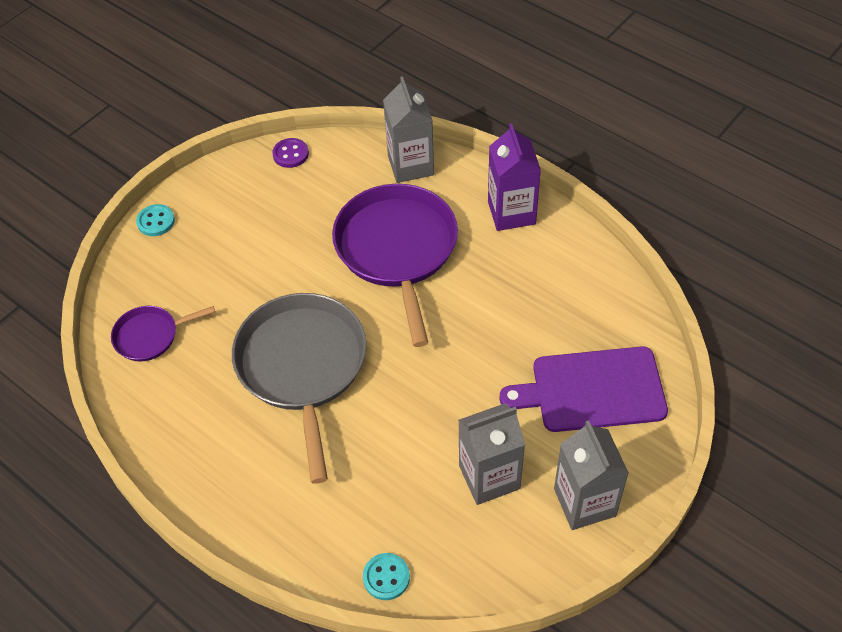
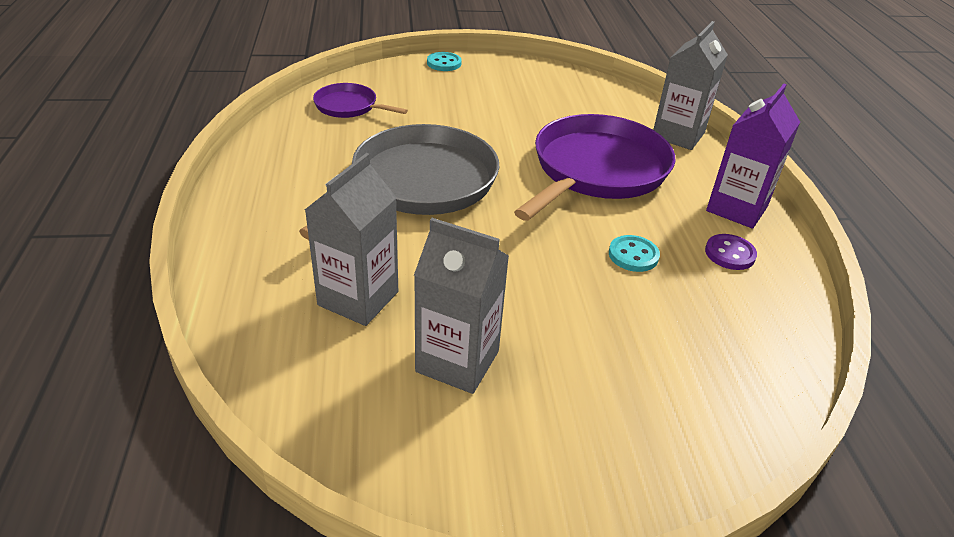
camera: 40 degrees right, 15 degrees down
purple button [272,138,309,168] -> purple button moved to [705,234,757,270]
turquoise button [363,553,410,600] -> turquoise button moved to [609,235,660,272]
purple cutting board [500,346,668,432] -> none
grey carton [554,420,629,530] -> grey carton moved to [305,153,398,326]

